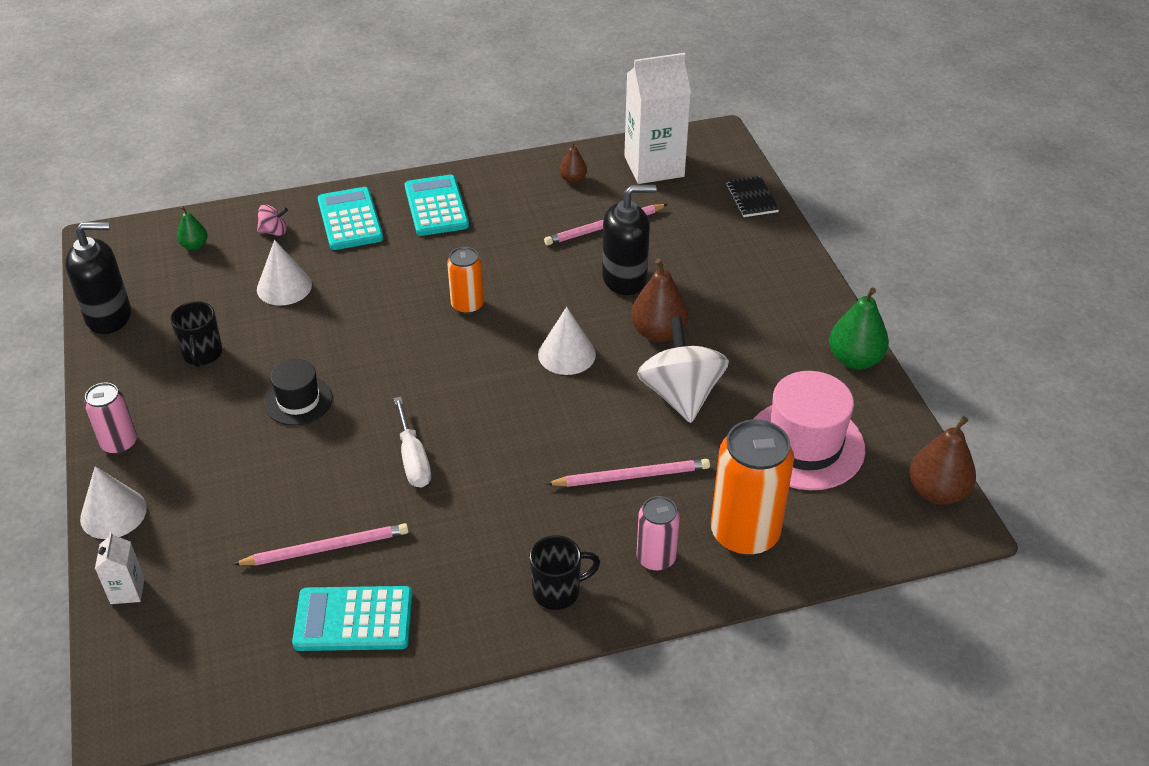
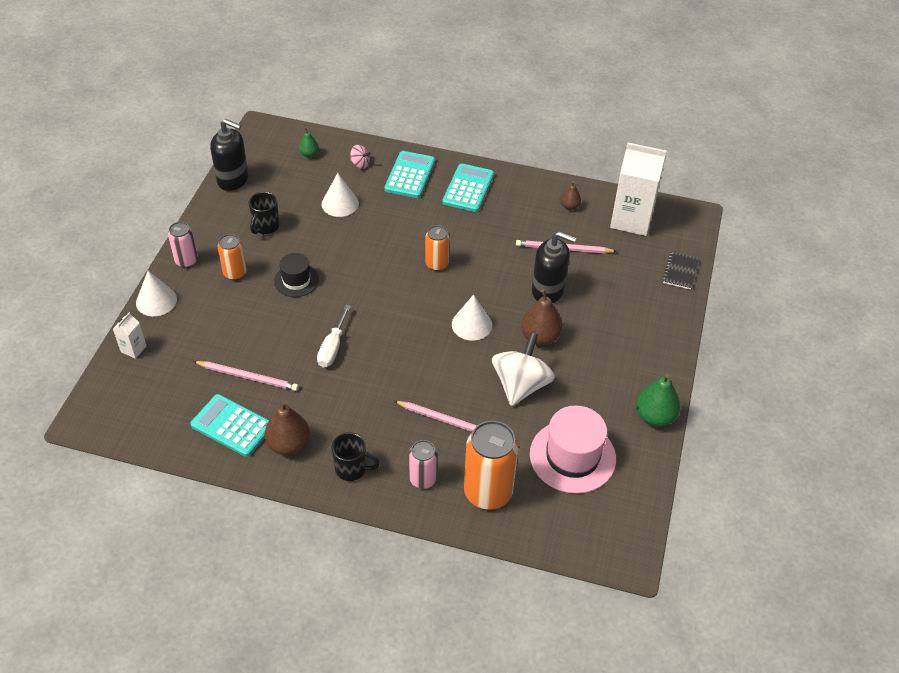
camera: 30 degrees right, 5 degrees up
brown pear [910,416,976,505] -> brown pear moved to [265,400,310,456]
none -> orange can [218,234,247,280]

